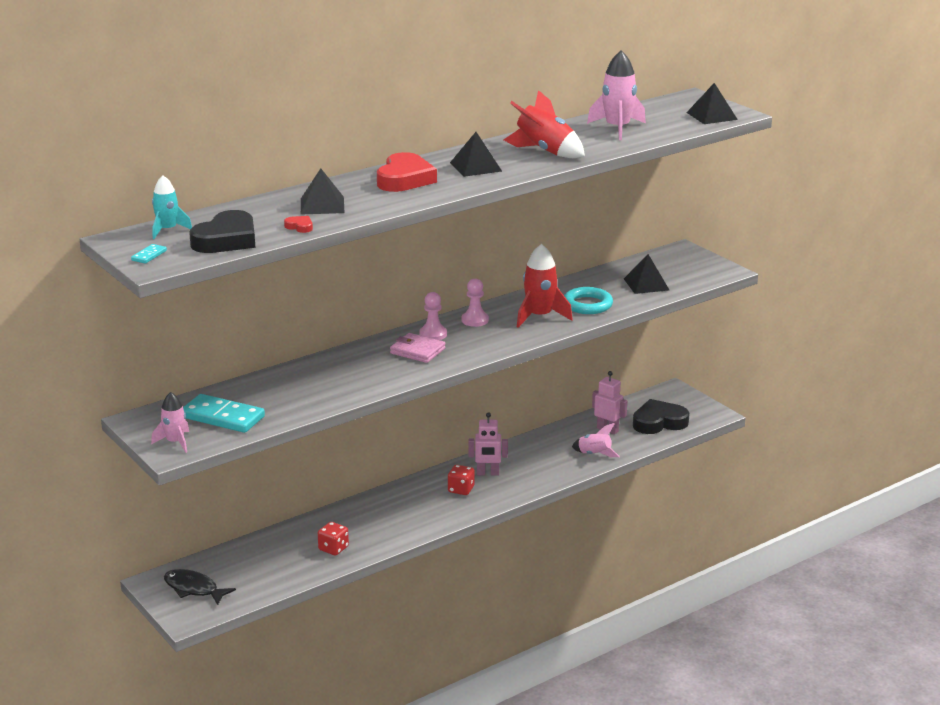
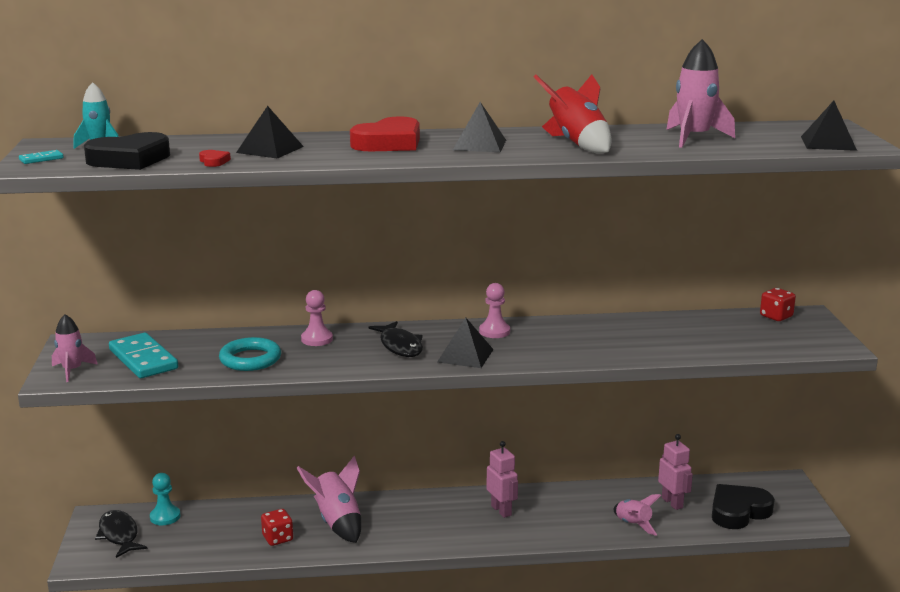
camera: 30 degrees right, 5 degrees down
pink wallet [390,333,446,363] -> black fish [368,321,423,357]
pink pawn [419,292,447,340] -> pink pawn moved to [301,290,333,346]
red dice [448,465,475,495] -> red dice moved to [760,288,796,321]
pink robot [468,412,508,476] -> pink robot turned 150 degrees counterclockwise [486,441,518,518]
red rocket [517,244,573,328] -> none
turquoise ring [564,287,613,314] -> turquoise ring moved to [219,337,281,371]
black pyramid [624,254,669,294] -> black pyramid moved to [437,318,494,368]
black heart [633,399,689,434] -> black heart turned 45 degrees counterclockwise [712,484,775,529]
none -> turquoise pawn [150,473,180,525]
none -> pink rocket [297,456,361,543]

